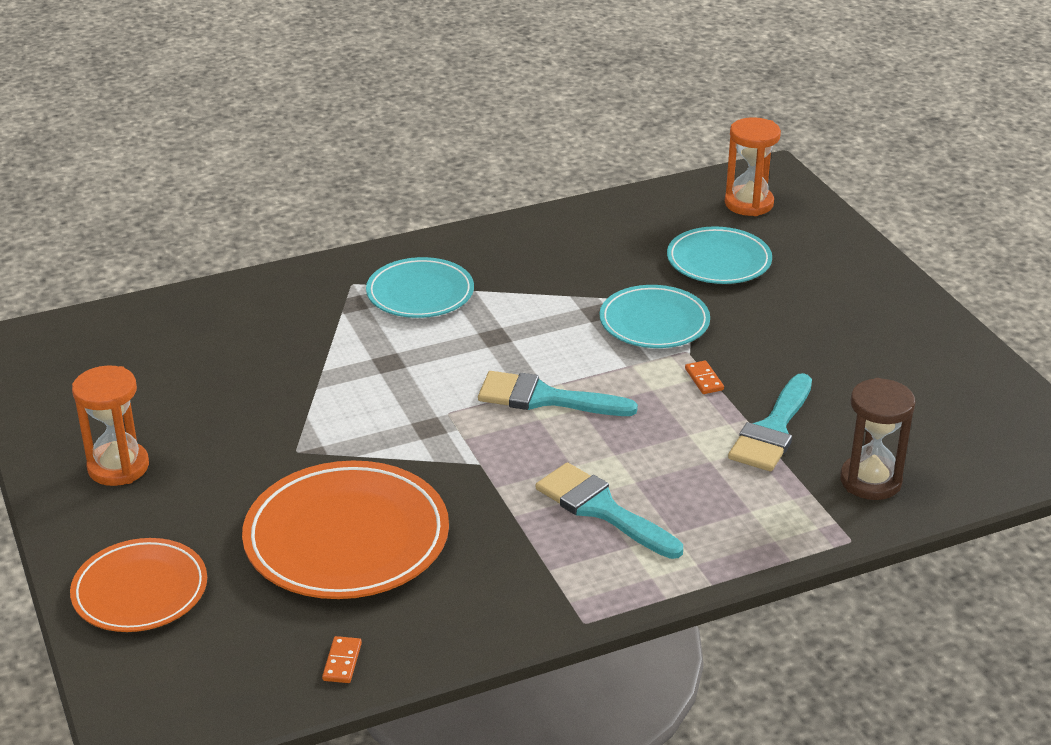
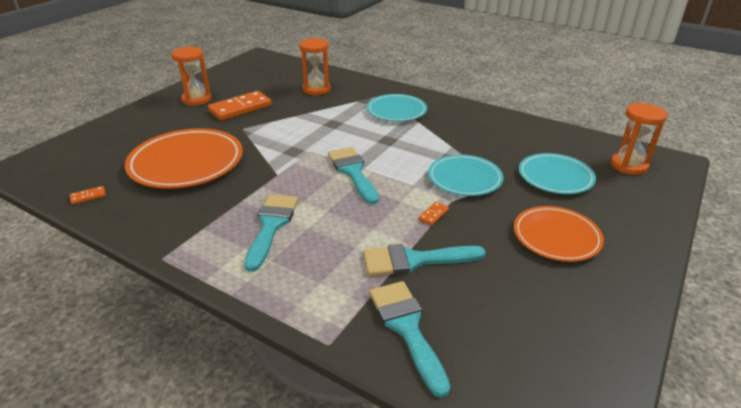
camera: 55 degrees right, 0 degrees up
orange plate [70,538,207,632] -> orange plate moved to [514,206,604,262]
brown hourglass [840,378,916,500] -> turquoise brush [369,281,450,398]
none -> orange domino [208,91,272,121]
none -> orange hourglass [299,38,331,95]

